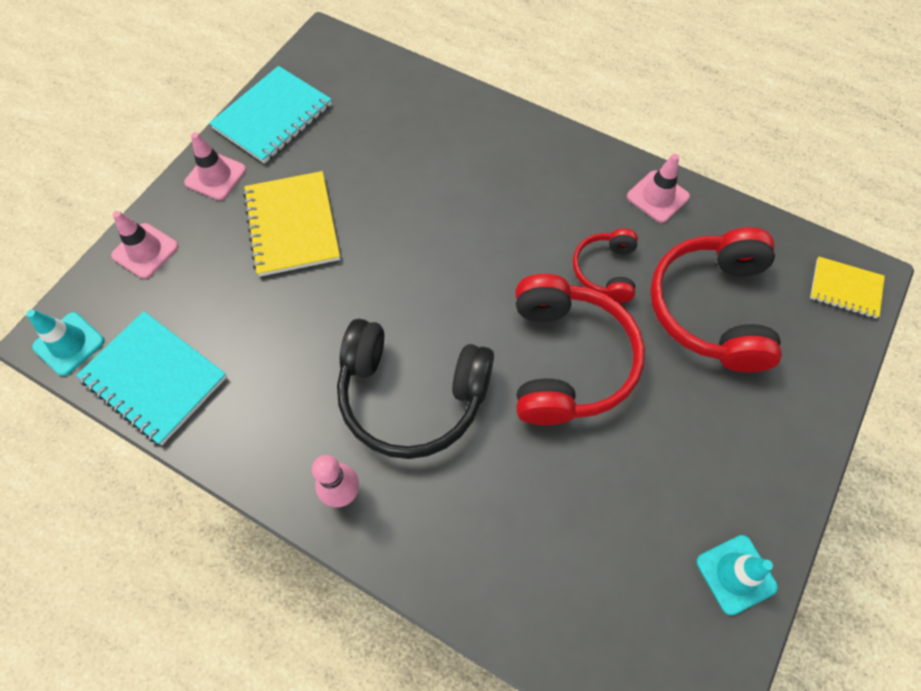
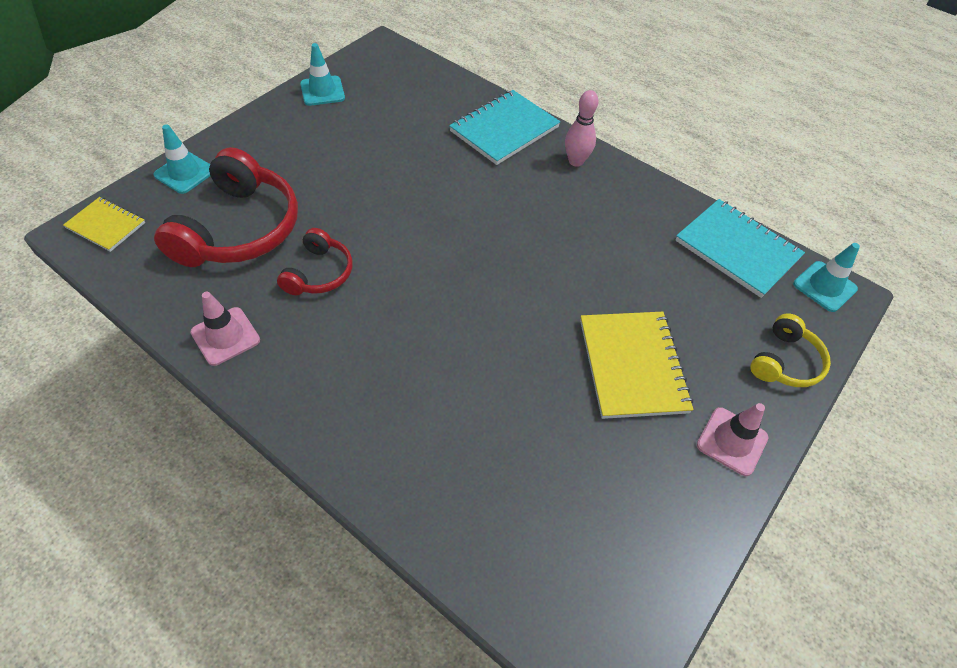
camera: 175 degrees left, 10 degrees down
pink traffic cone [111,211,178,279] -> yellow headphones [750,313,831,387]
turquoise notebook [209,66,332,164] -> turquoise notebook moved to [449,90,561,165]
black headphones [337,319,494,459] -> none
red headphones [516,274,645,425] -> none
none -> turquoise traffic cone [154,124,210,194]

